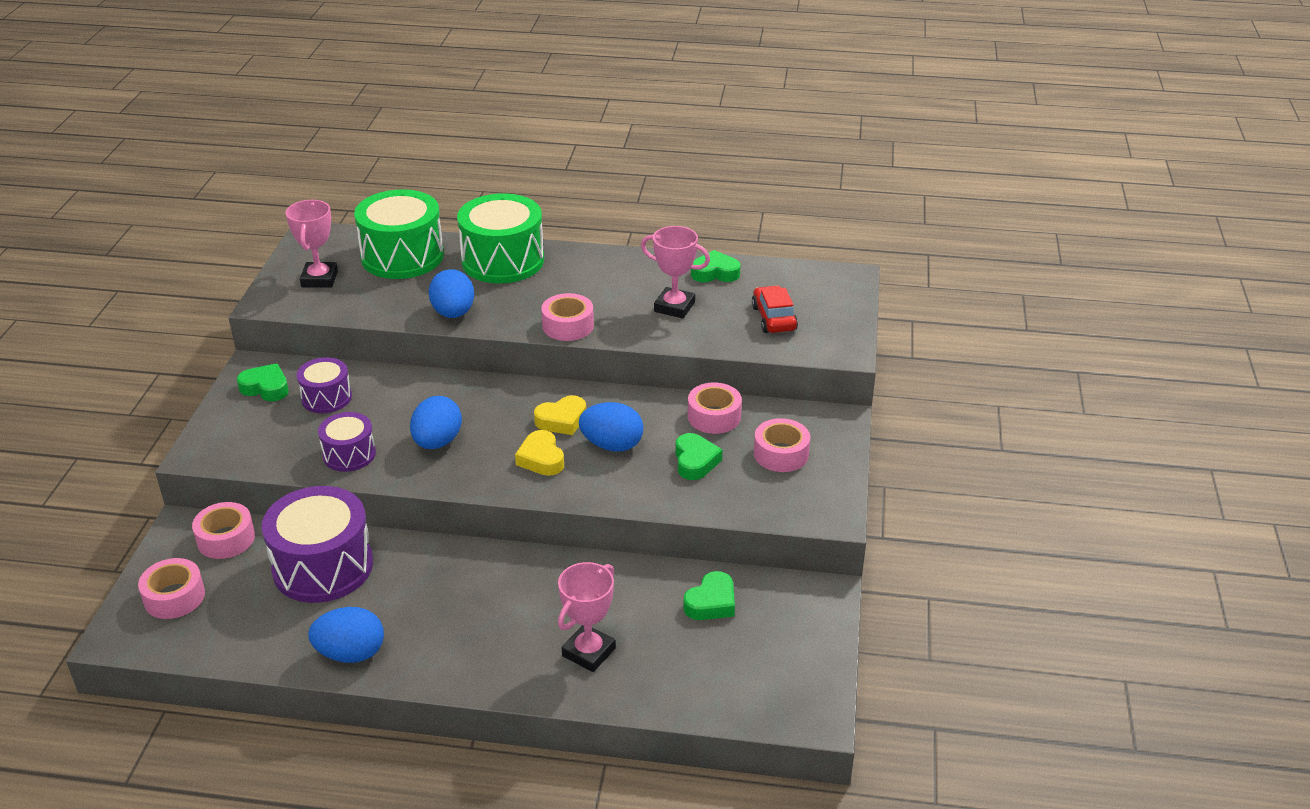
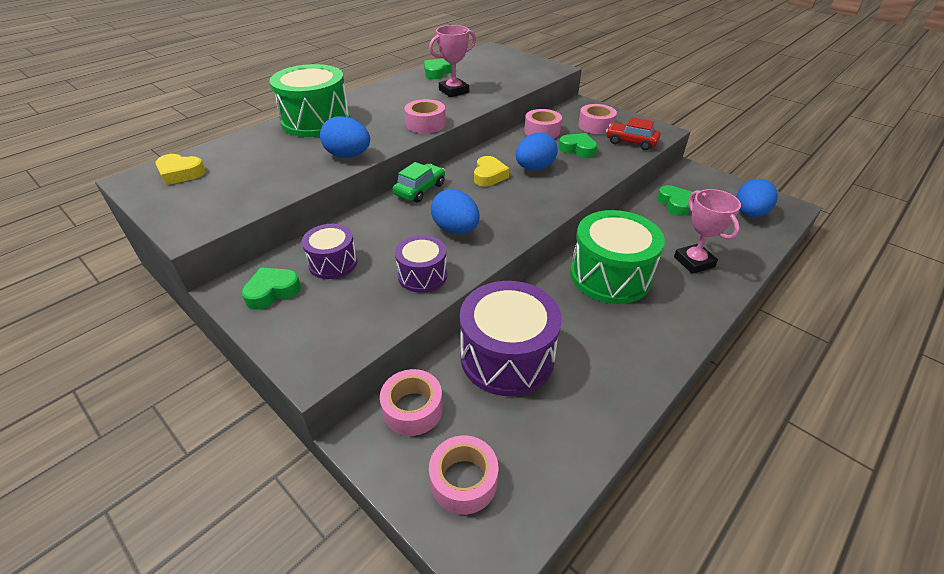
camera: 55 degrees left, 5 degrees up
pink trophy [285,200,338,288] -> none
blue egg [308,607,384,663] -> blue egg moved to [736,179,778,218]
green drum [354,189,444,279] -> green drum moved to [570,210,665,304]
yellow heart [515,430,564,476] -> yellow heart moved to [155,154,206,185]
red car [752,285,798,333] -> red car moved to [606,117,660,150]
none -> green car [393,162,445,203]

